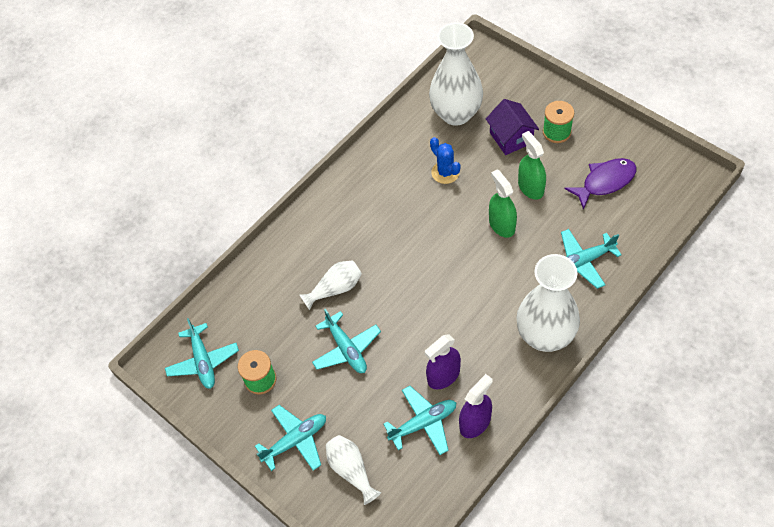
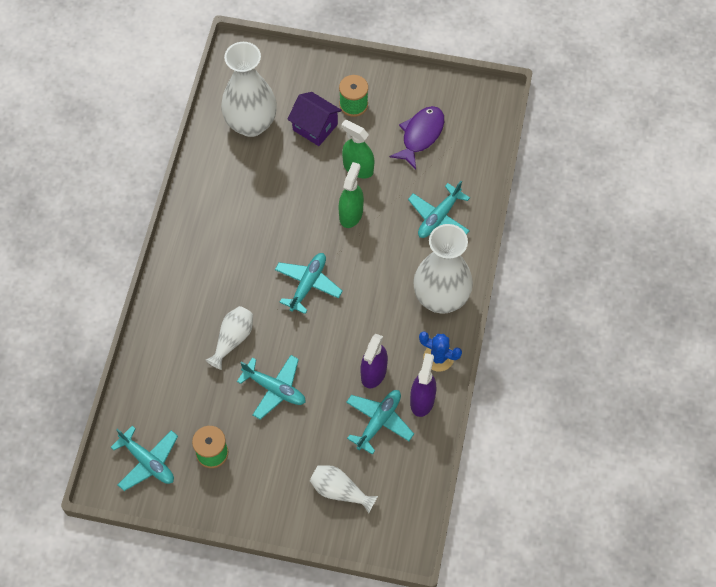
camera: 35 degrees left, 5 degrees up
turquoise plane [255,405,326,471] -> turquoise plane moved to [275,253,343,314]
blue cactus [430,137,461,184] -> blue cactus moved to [419,332,462,371]
green spray bottle [489,169,517,238] -> green spray bottle turned 75 degrees clockwise [338,162,364,228]

